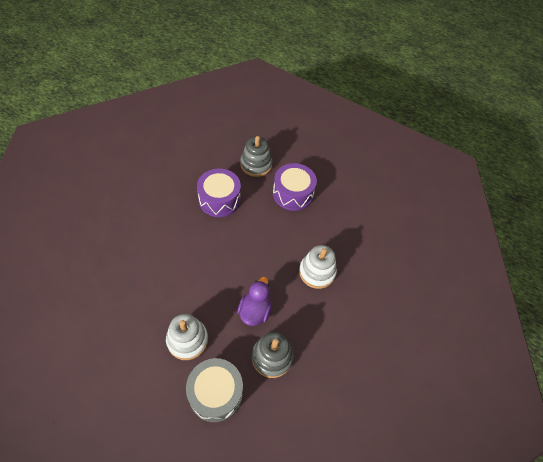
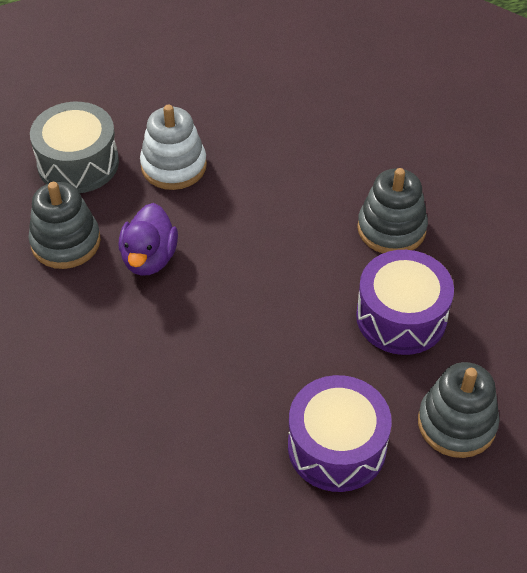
camera: 130 degrees right, 5 degrees down
purple duck [237,277,272,326] -> purple duck turned 45 degrees clockwise [119,203,178,276]
white stacking toy [299,245,337,289] -> none
none -> grey stacking toy [357,168,428,253]

